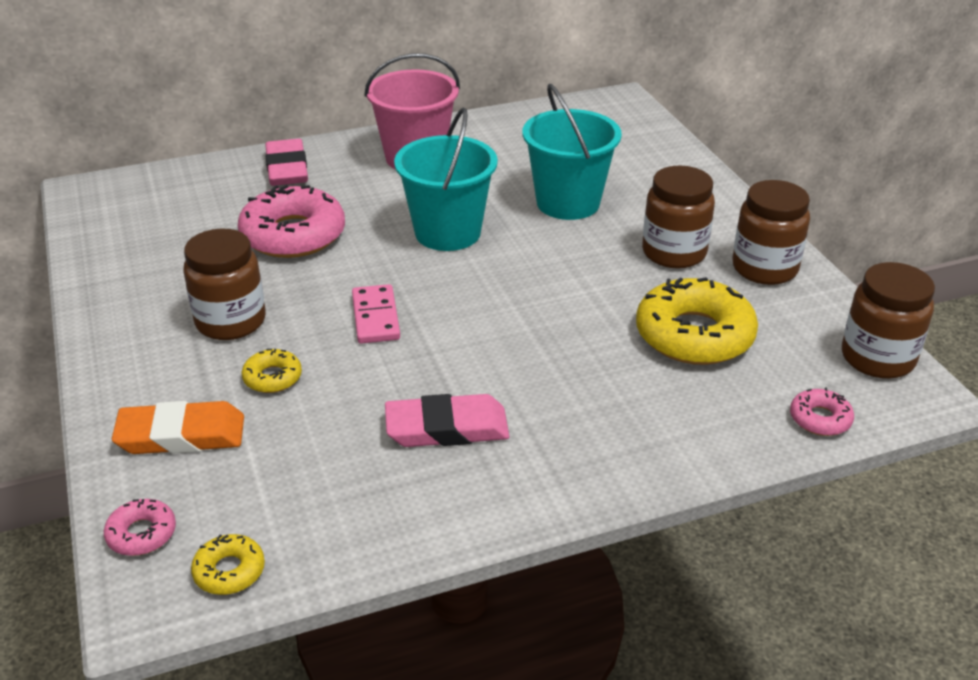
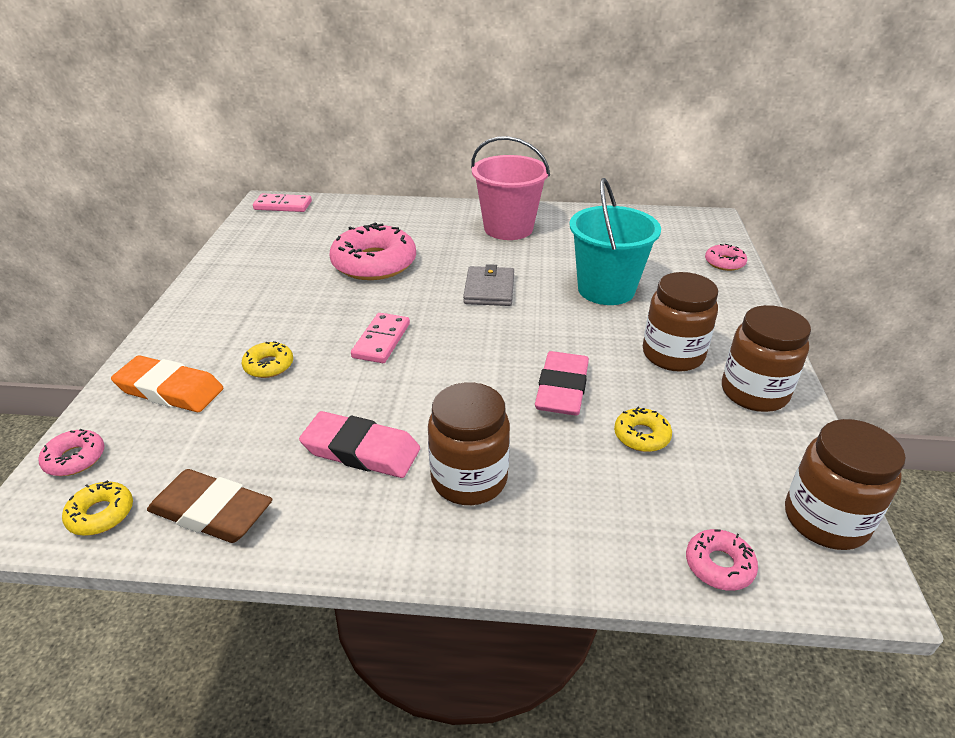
camera: 25 degrees right, 0 degrees up
brown jar [183,228,266,340] -> brown jar moved to [428,382,510,505]
pink eraser [265,139,308,186] -> pink eraser moved to [535,351,589,416]
turquoise bucket [394,108,498,251] -> grey wallet [463,264,514,306]
yellow donut [636,277,758,365] -> yellow donut [614,407,672,452], size x0.47
none -> brown eraser [147,469,273,543]
none -> pink domino [253,194,312,212]
none -> pink donut [705,244,747,271]

